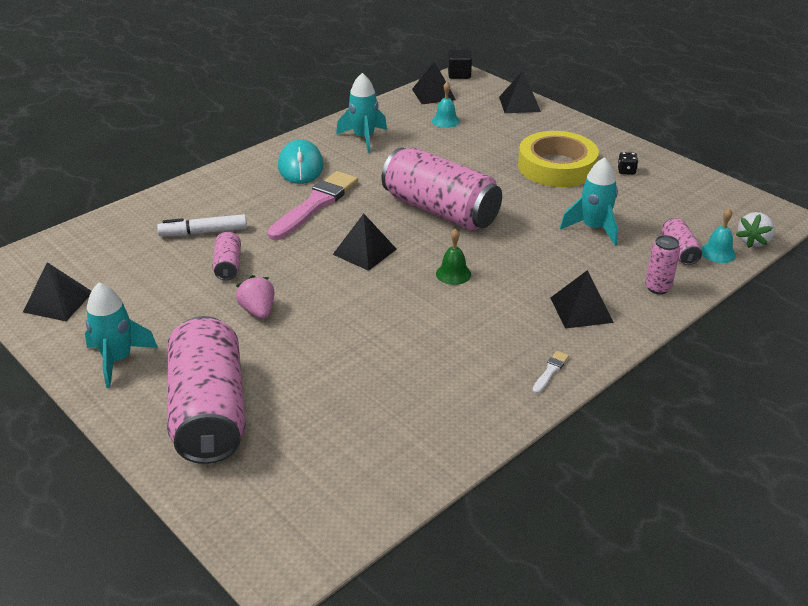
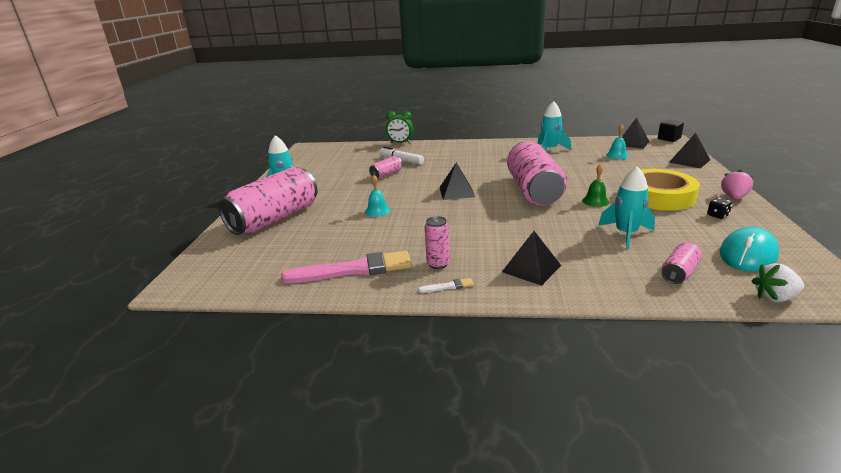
camera: 50 degrees right, 10 degrees down
black pyramid [23,262,91,321] -> none
pink strawberry [236,275,274,319] -> pink strawberry moved to [721,169,753,199]
pink brush [267,171,358,240] -> pink brush moved to [281,251,412,283]
turquoise mouse [278,139,324,184] -> turquoise mouse moved to [720,227,780,271]
green bell [436,229,471,285] -> green bell moved to [582,164,609,207]
pink can [645,235,680,294] -> pink can moved to [425,216,450,269]
turquoise bell [701,208,736,263] -> turquoise bell moved to [365,175,390,217]
none -> green clock [386,111,414,144]

